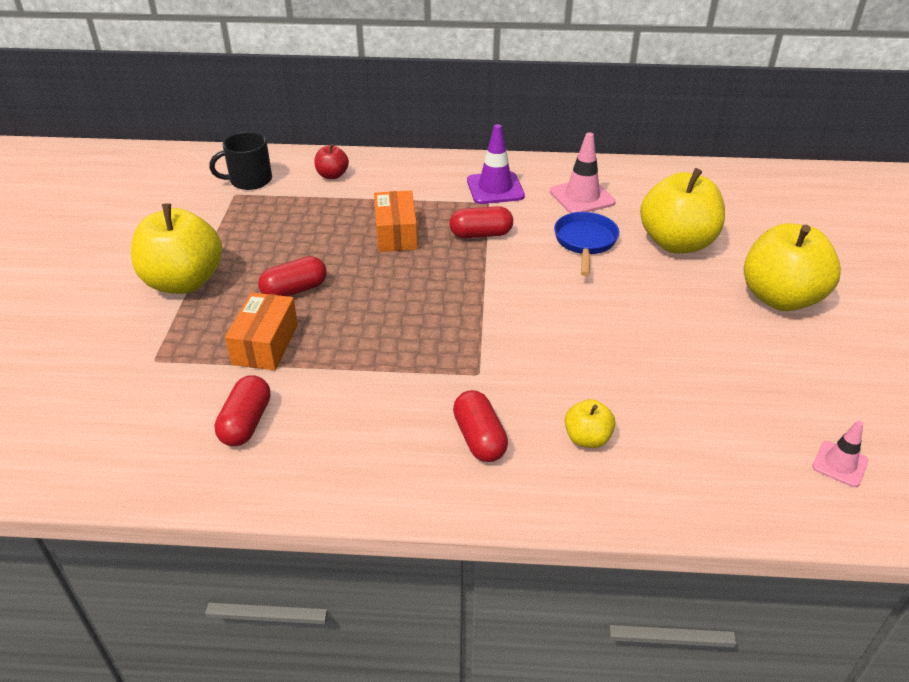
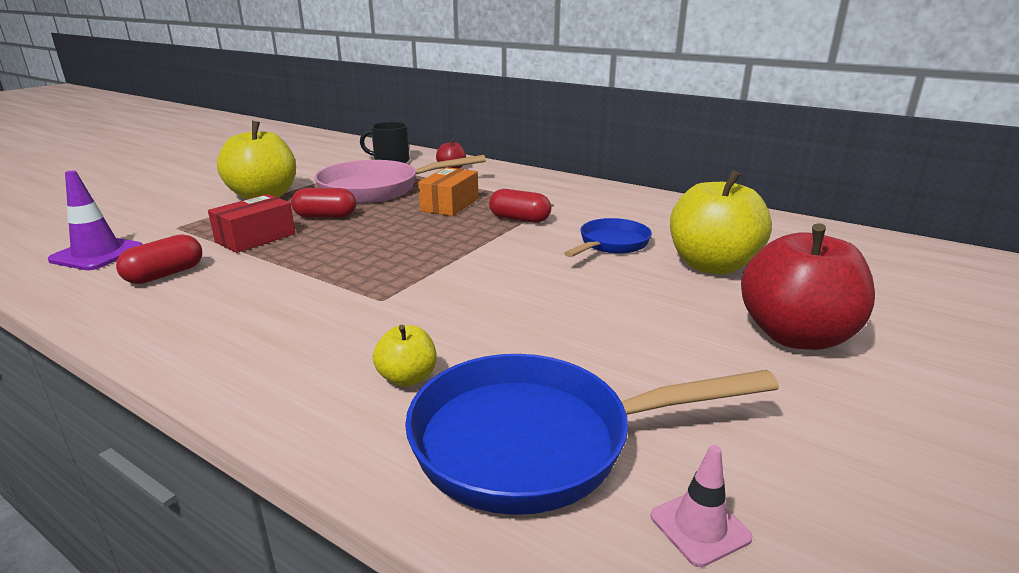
camera: 30 degrees right, 15 degrees down
orange box [225,292,298,370] -> red box [208,194,295,253]
red capsule [453,390,508,462] -> none
purple traffic cone [467,124,525,204] -> purple traffic cone moved to [48,171,143,270]
pink traffic cone [550,132,616,213] -> none
yellow apple [744,223,841,311] -> red apple [741,223,875,350]
none -> pink pan [314,155,486,203]
none -> blue pan [405,354,779,515]

